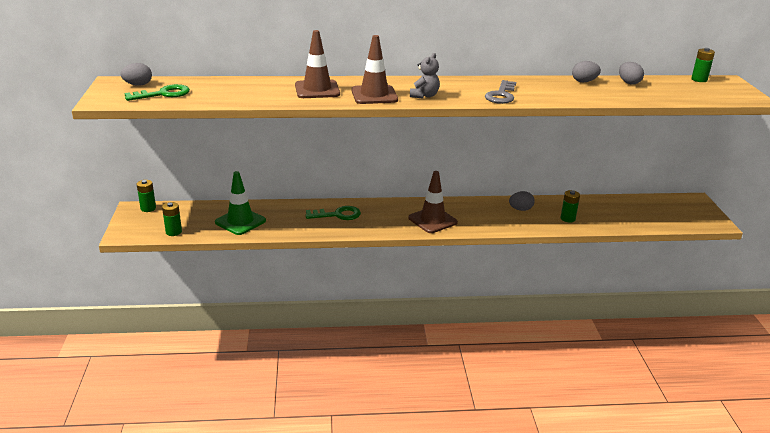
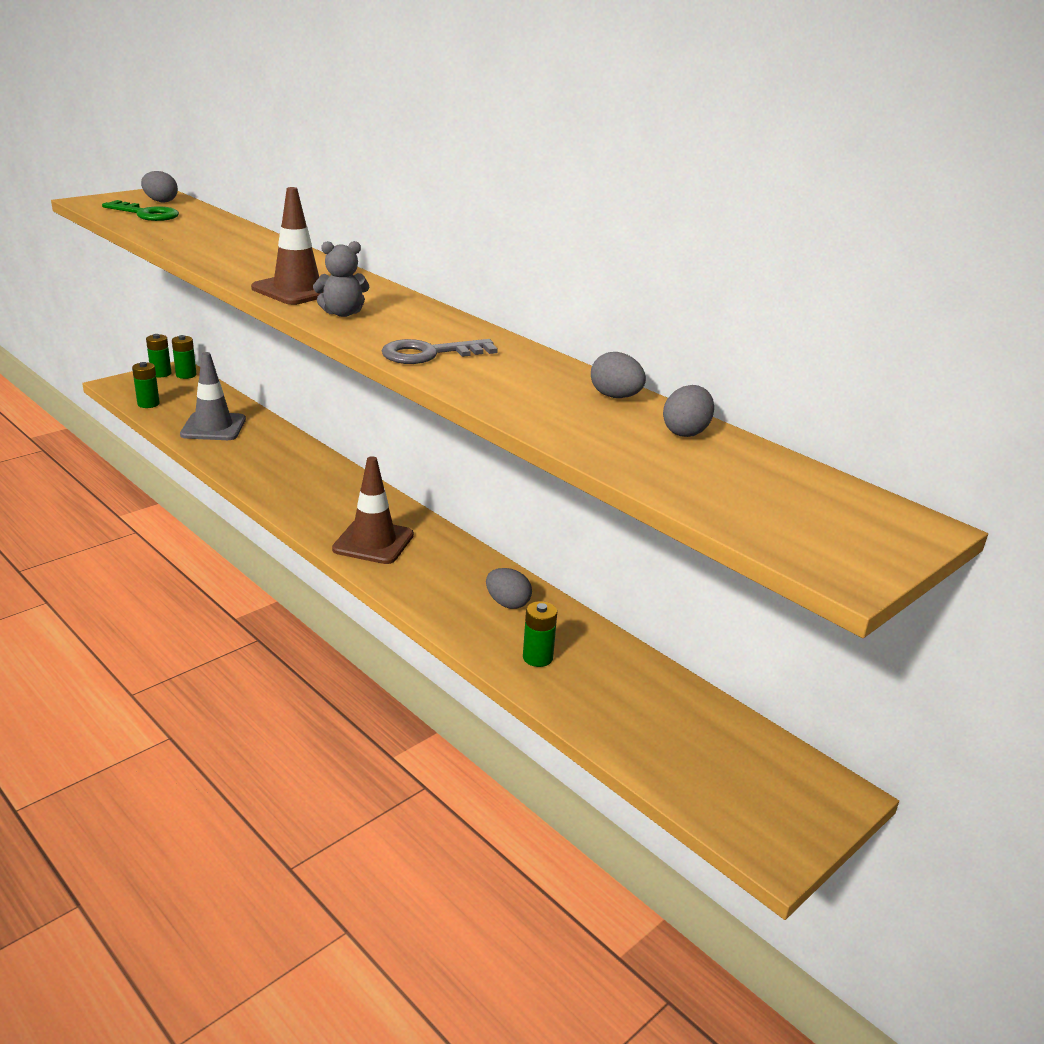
camera: 50 degrees right, 0 degrees up
green traffic cone [215,171,266,235] -> grey traffic cone [180,352,246,440]
brown traffic cone [295,30,340,98] -> none
green key [305,206,361,220] -> none
green battery [691,48,715,82] -> green battery moved to [146,334,171,377]

